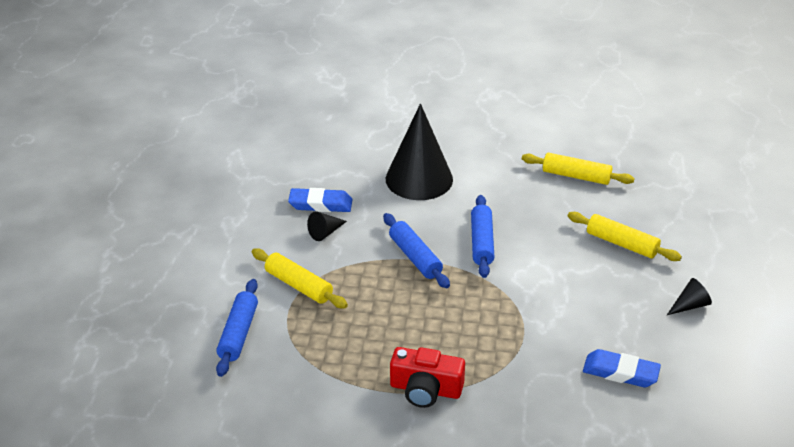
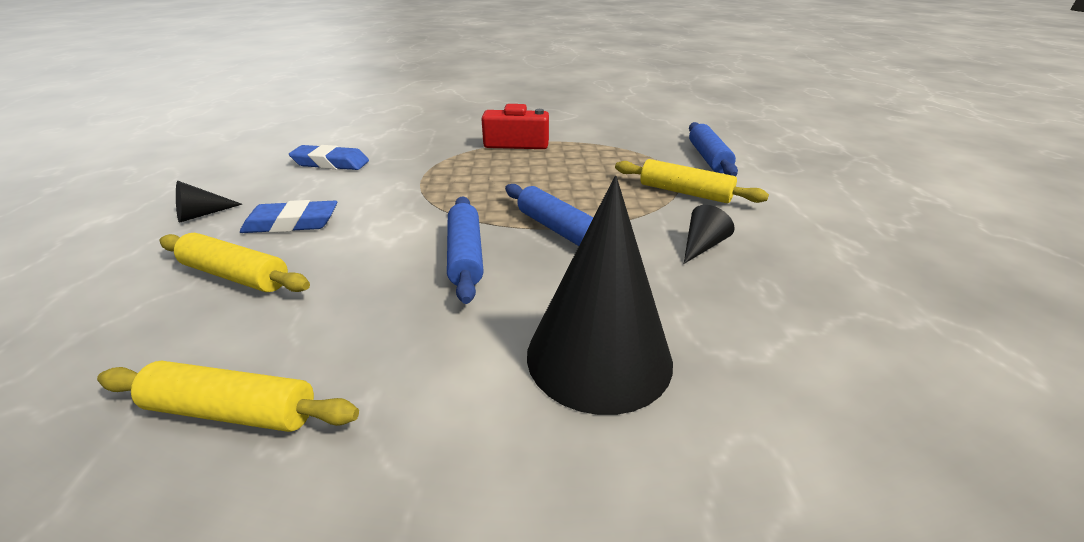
camera: 170 degrees right, 5 degrees down
blue eraser [288,188,352,212] -> blue eraser moved to [240,200,337,233]

